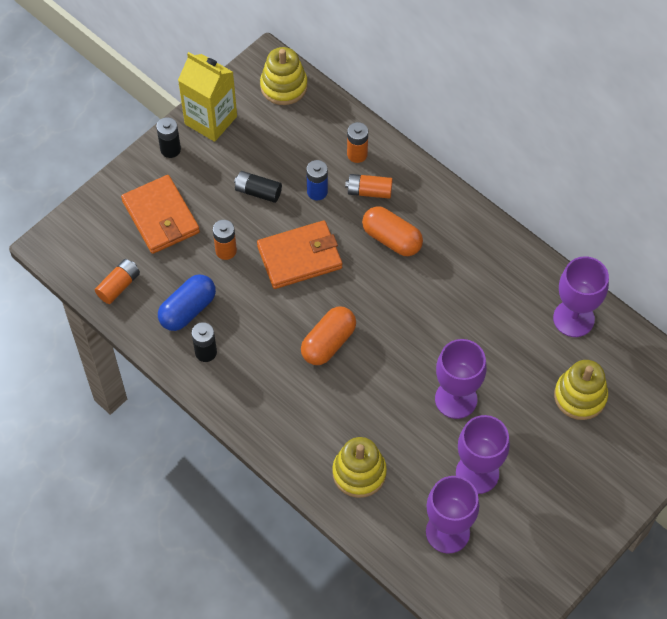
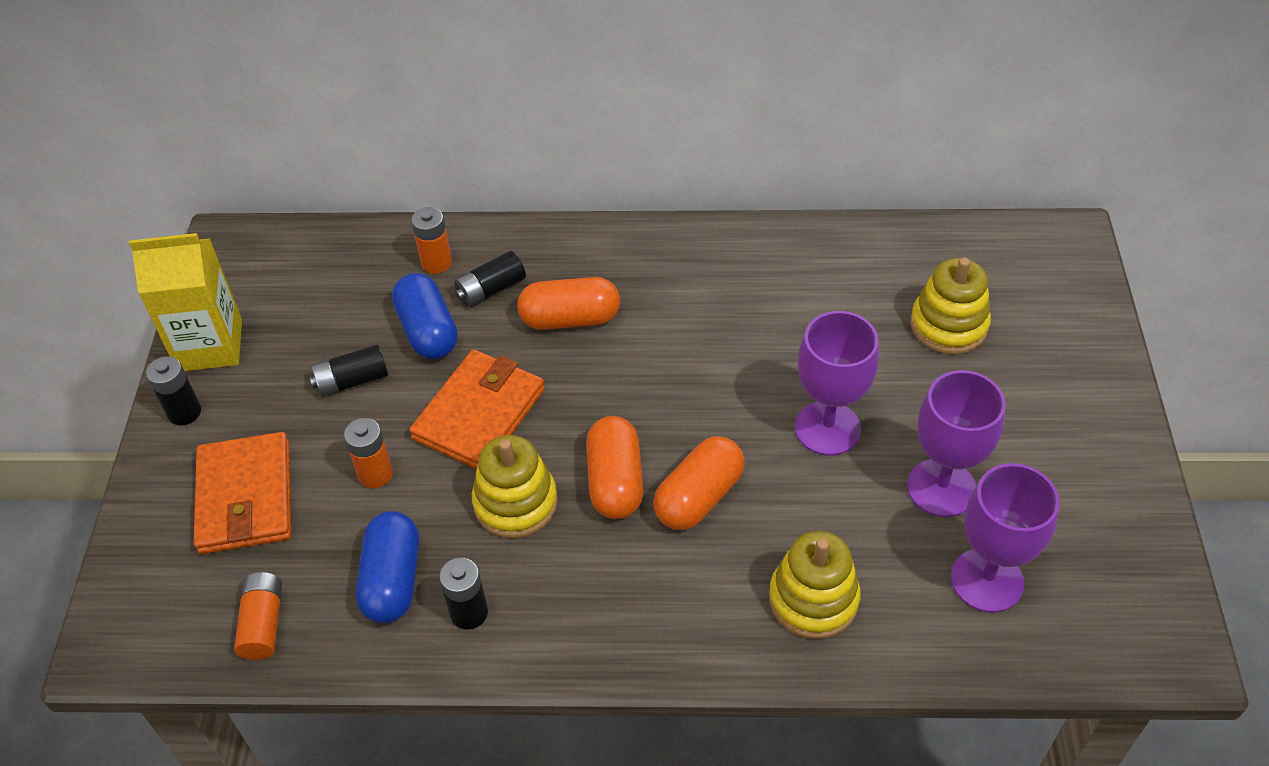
camera: 40 degrees left, 10 degrees down
orange wallet [121,175,200,254] -> orange wallet turned 60 degrees clockwise [194,432,291,554]
yellow stacking toy [260,47,308,105] -> yellow stacking toy moved to [472,435,558,538]
blue battery [306,160,328,200] -> blue capsule [392,273,458,359]
orange battery [345,174,393,199] -> black battery [454,251,526,307]
purple goblet [553,256,609,337] -> none
none -> orange capsule [653,436,745,530]

